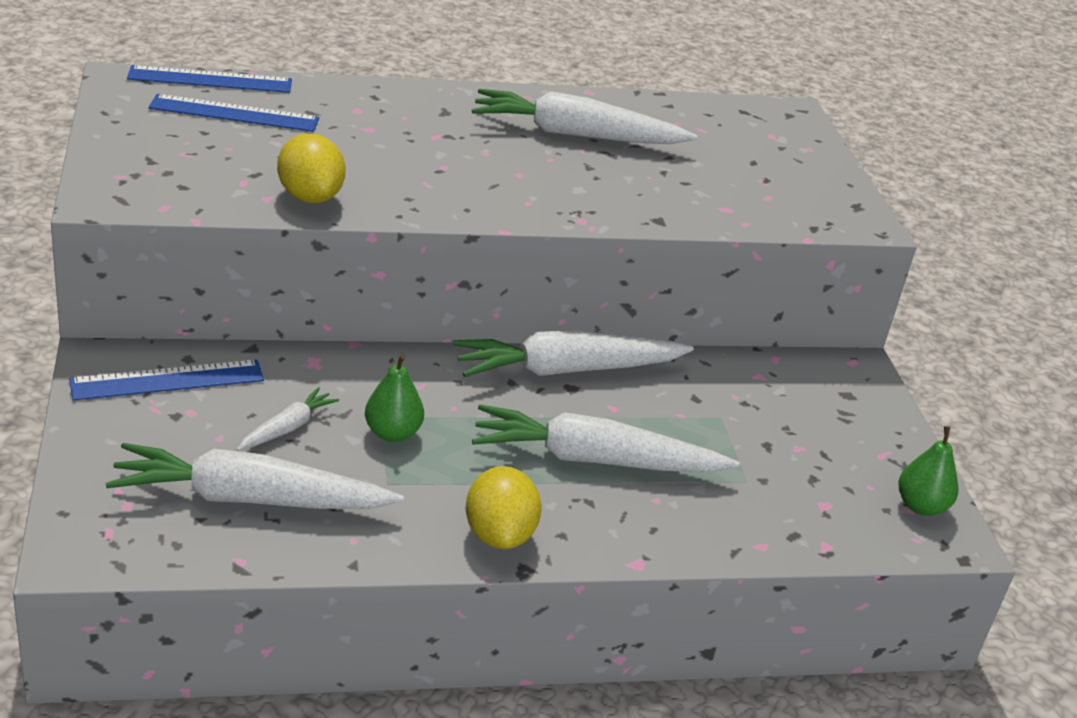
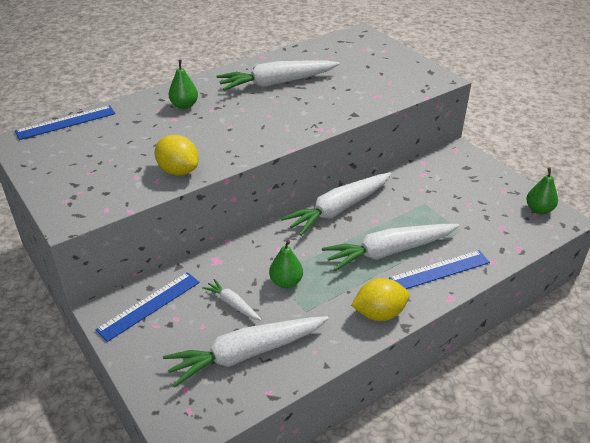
camera: 20 degrees left, 5 degrees up
blue ruler [149,94,319,132] -> blue ruler moved to [389,250,490,289]
white carrot [237,387,339,451] -> white carrot turned 60 degrees counterclockwise [202,279,262,321]
yellow lemon [465,466,542,549] -> yellow lemon turned 75 degrees counterclockwise [351,278,410,321]
none -> green pear [169,60,198,109]

